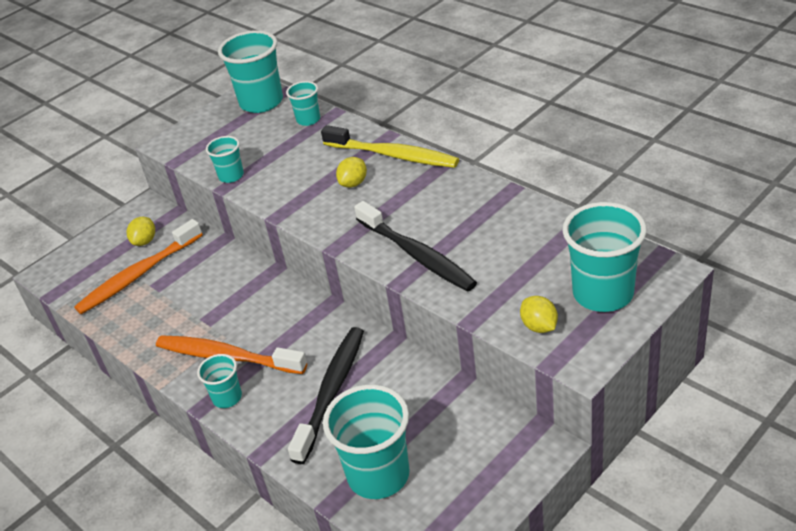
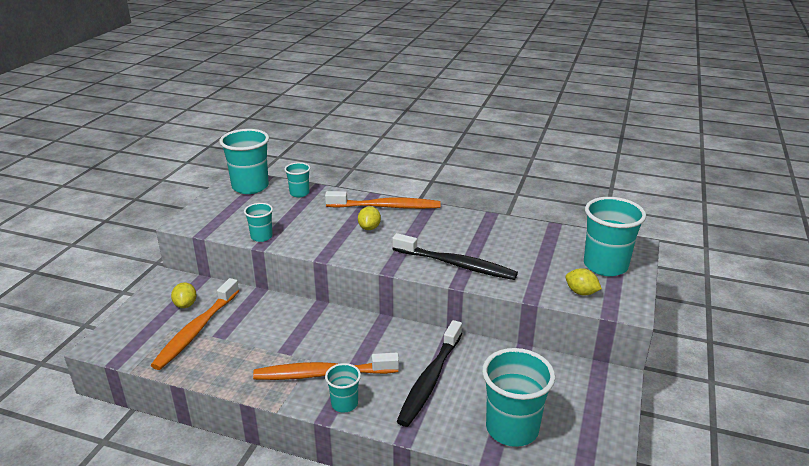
camera: 30 degrees left, 10 degrees down
black toothbrush [288,327,364,464] -> black toothbrush turned 150 degrees counterclockwise [397,320,462,427]
yellow toothbrush [321,125,459,168] -> orange toothbrush [325,191,441,209]

